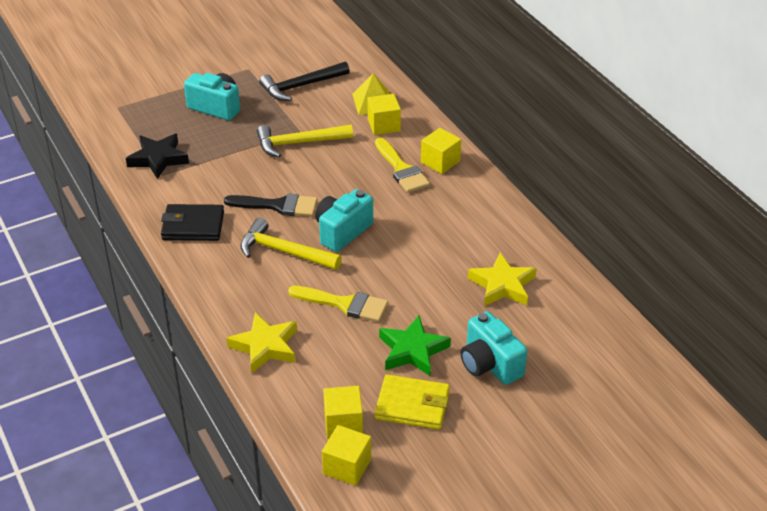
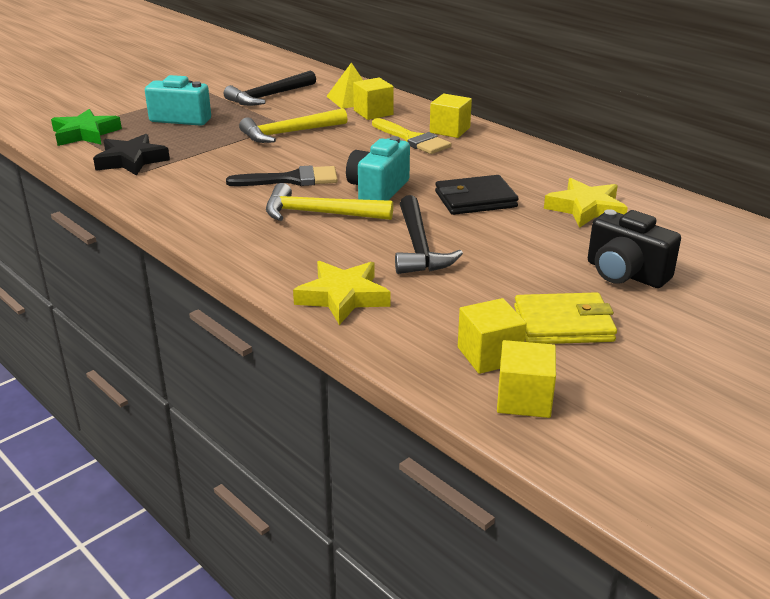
camera: 15 degrees left, 10 degrees down
black wallet [161,204,224,241] -> black wallet moved to [435,175,519,215]
yellow brush [288,286,388,322] -> black hammer [395,195,463,274]
green star [379,316,451,376] -> green star moved to [51,109,122,146]
turquoise camera [461,311,527,385] -> black camera [588,209,681,288]

